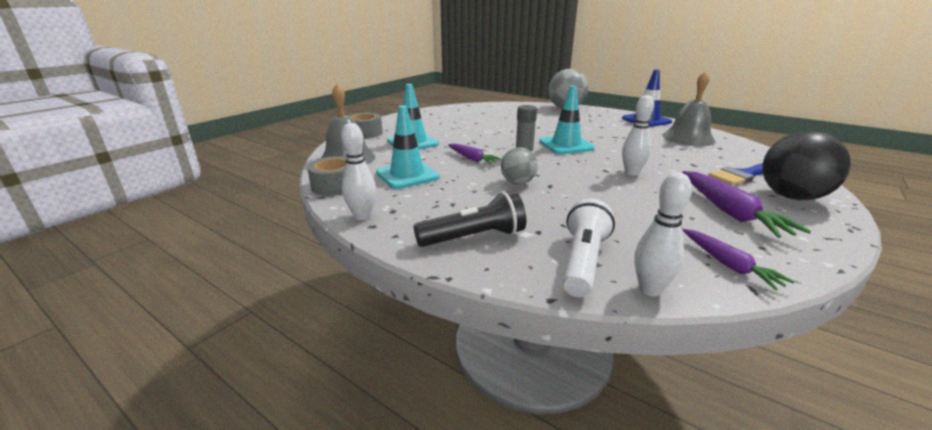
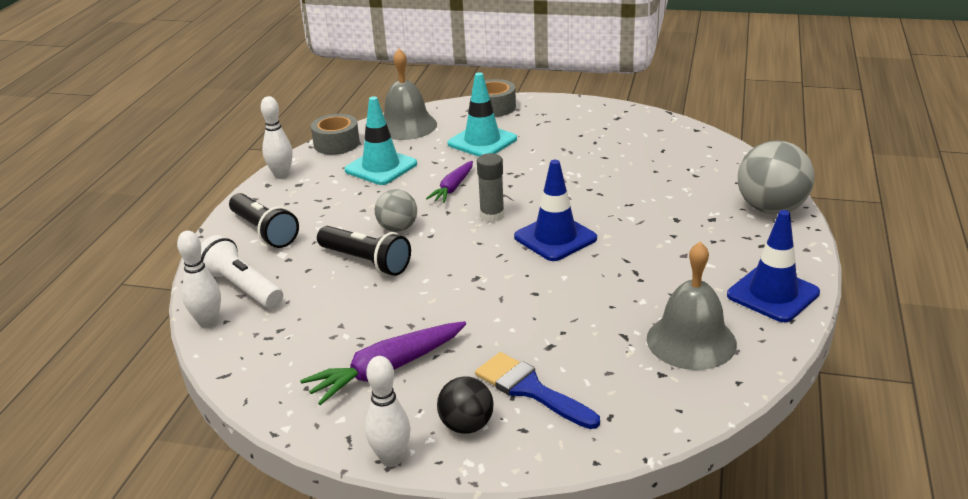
camera: 70 degrees right, 5 degrees up
turquoise traffic cone [539,86,595,154] -> blue traffic cone [514,160,597,261]
white flashlight [563,198,615,297] -> white flashlight turned 135 degrees counterclockwise [201,235,283,309]
white bowling pin [622,95,654,176] -> white bowling pin moved to [365,356,410,467]
purple carrot [683,229,795,290] -> none
black ball [762,131,851,200] -> black ball [437,376,494,434], size x0.58
none -> black flashlight [317,226,411,276]

